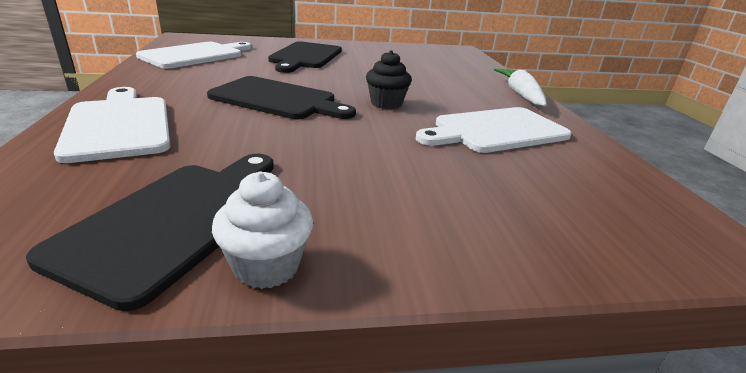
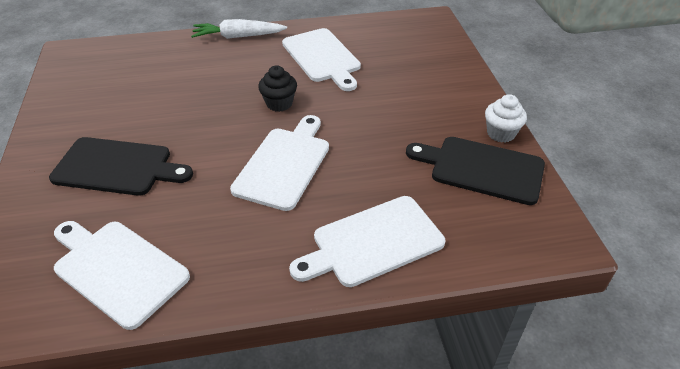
camera: 90 degrees left, 15 degrees up
black cutting board [207,76,356,119] -> white cutting board [230,115,329,211]

